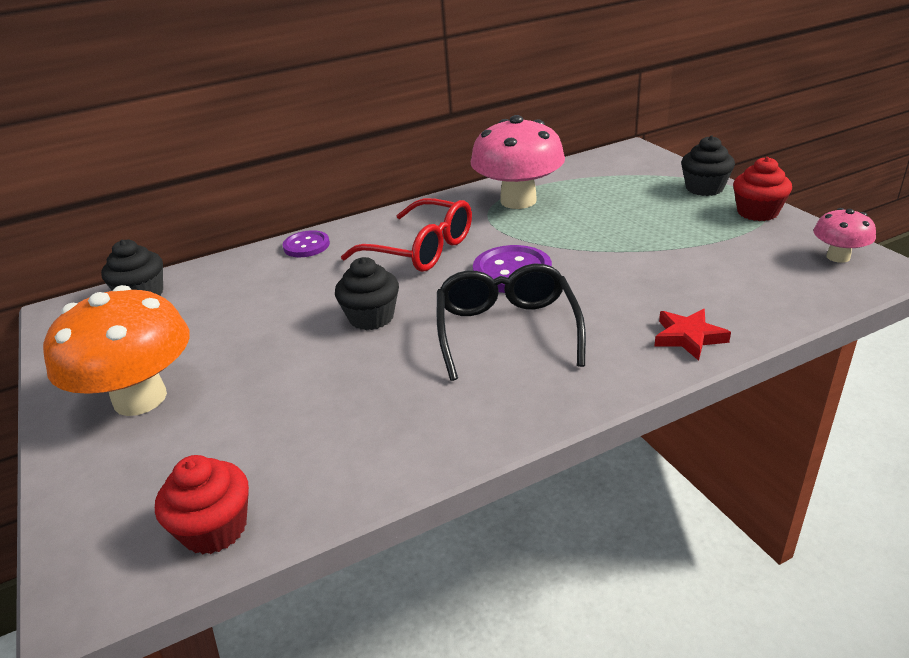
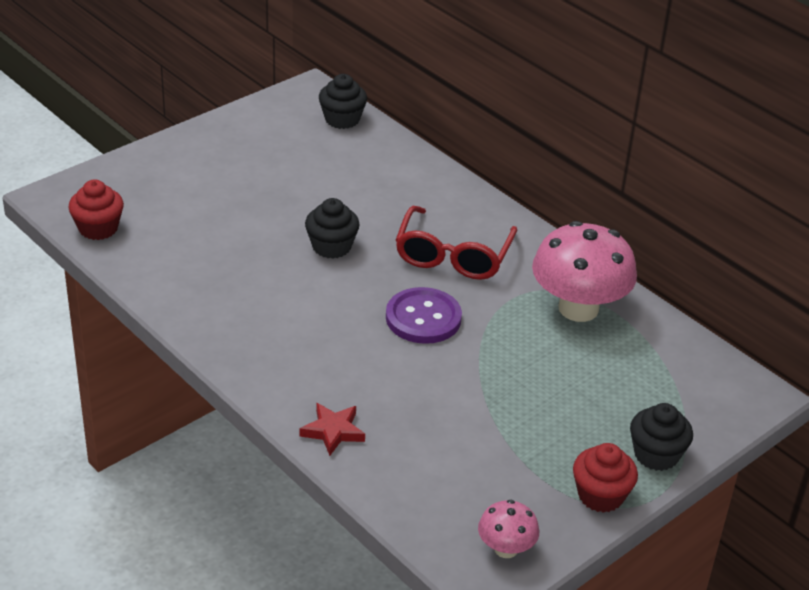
camera: 70 degrees right, 5 degrees up
orange mushroom [43,285,190,416] -> none
purple button [283,230,330,257] -> none
black glasses [437,264,586,381] -> none

